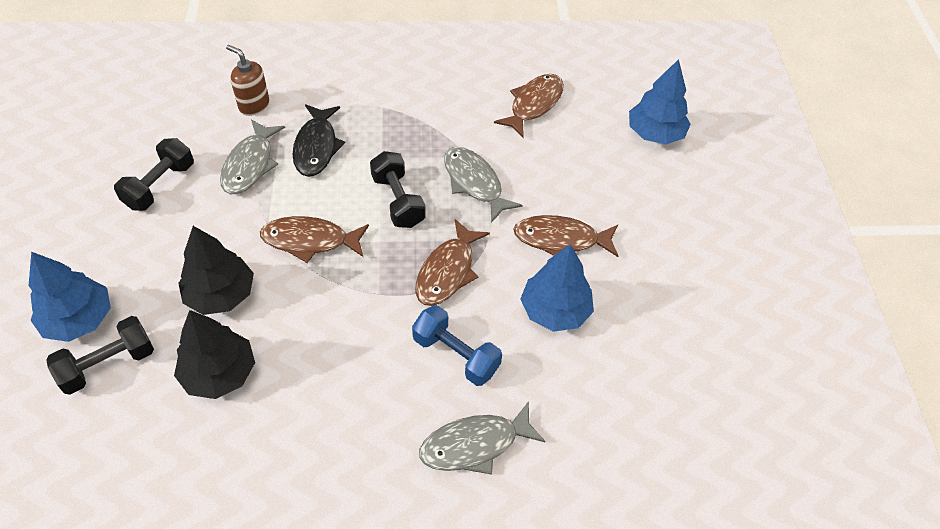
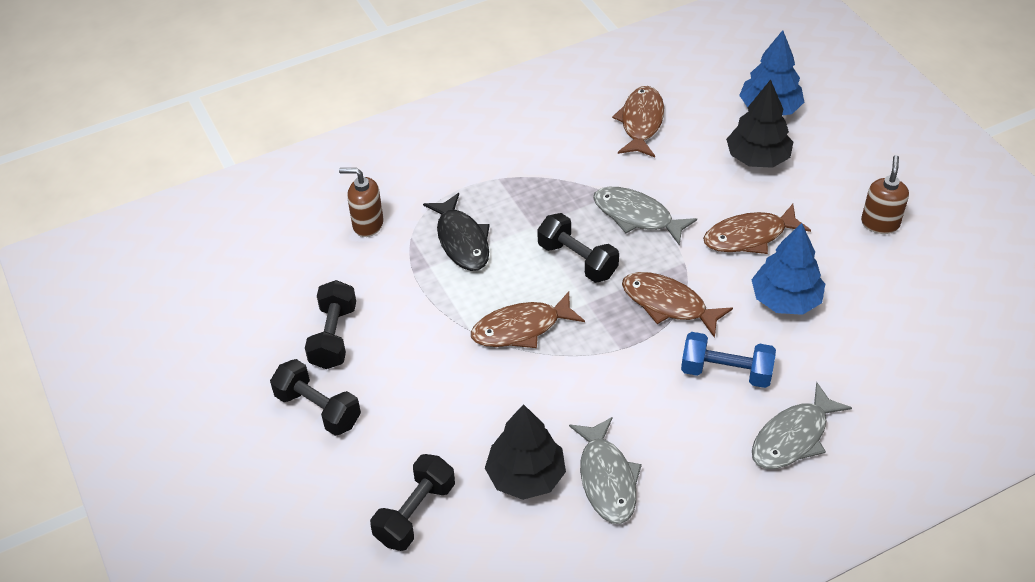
camera: 20 degrees left, 5 degrees down
blue tree [28,252,111,342] -> none
black tree [178,226,254,315] -> black tree moved to [726,79,793,168]
grey fish [220,119,285,194] -> grey fish moved to [569,417,642,524]
brown fish [416,219,490,306] -> brown fish turned 120 degrees clockwise [622,272,733,338]
none -> black dumbbell [270,359,361,436]
none -> brown soap dispenser [861,155,909,234]

